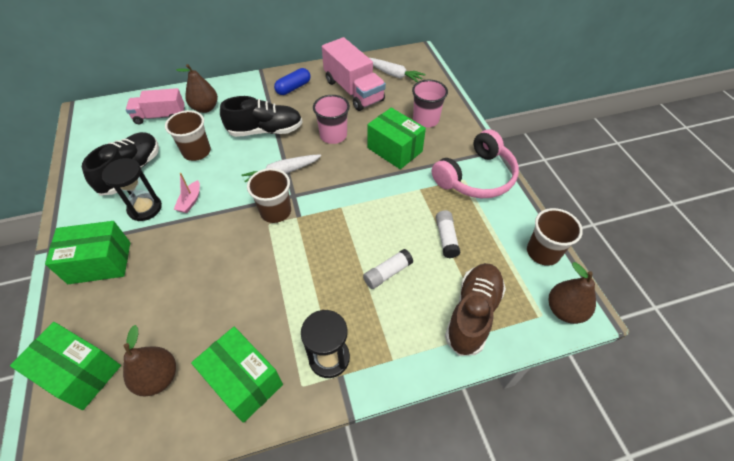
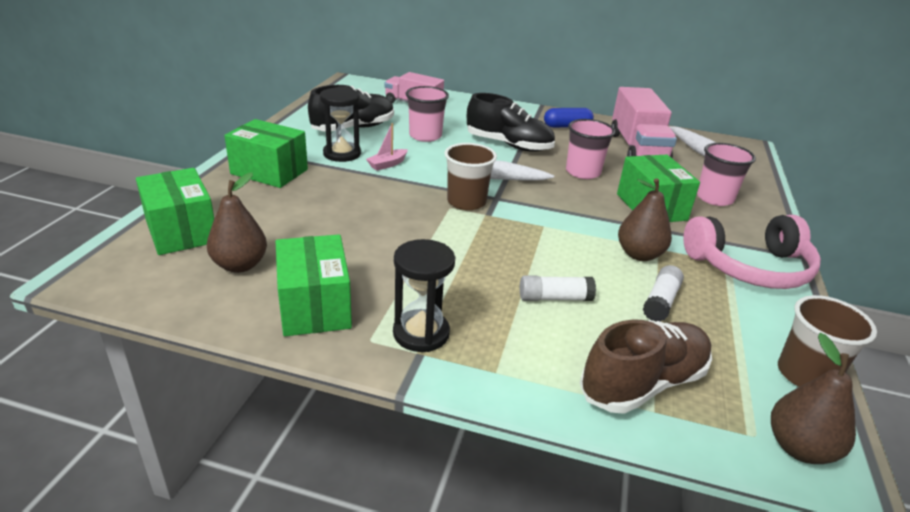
camera: 30 degrees right, 20 degrees down
brown cup [165,110,211,161] -> pink cup [406,86,449,142]
brown pear [176,64,218,113] -> brown pear moved to [618,178,672,261]

